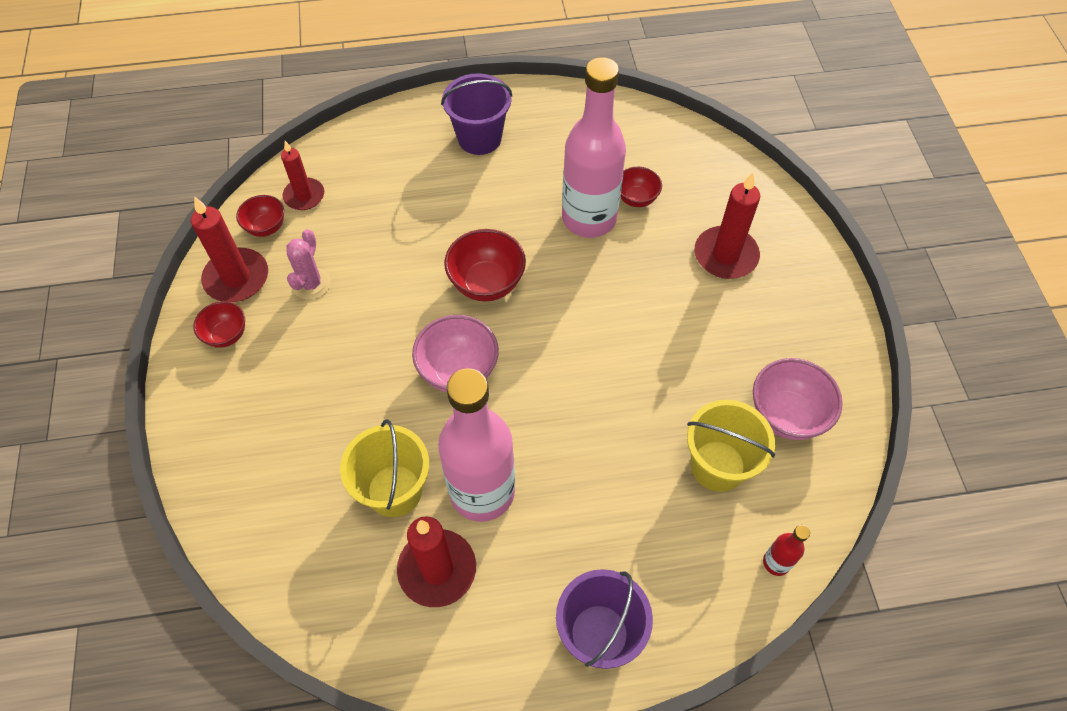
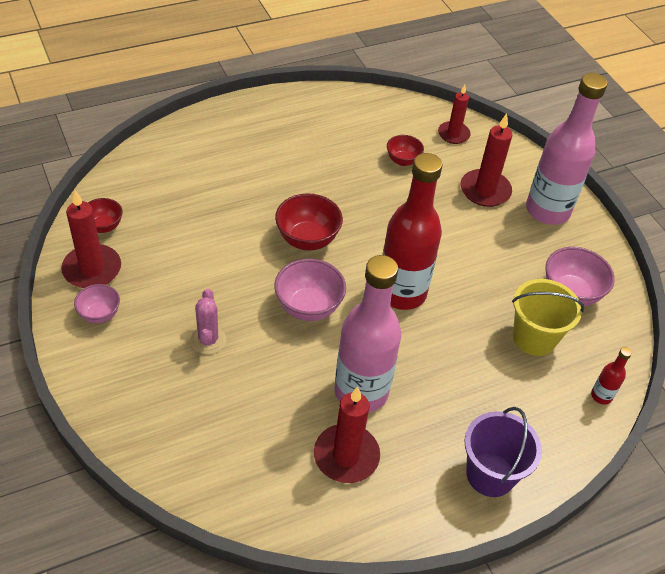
camera: 20 degrees left, 10 degrees down
red bowl [193,301,245,348] -> pink bowl [74,284,120,323]
red candle [281,141,324,210] -> red candle moved to [438,85,471,144]
pink cactus [287,229,331,300] -> pink cactus moved to [190,289,226,355]
yellow bucket [340,419,429,517] -> none
purple bucket [441,73,512,155] -> none
pink bottle [562,57,626,238] -> pink bottle moved to [526,73,607,225]
none -> red bottle [382,153,442,310]

